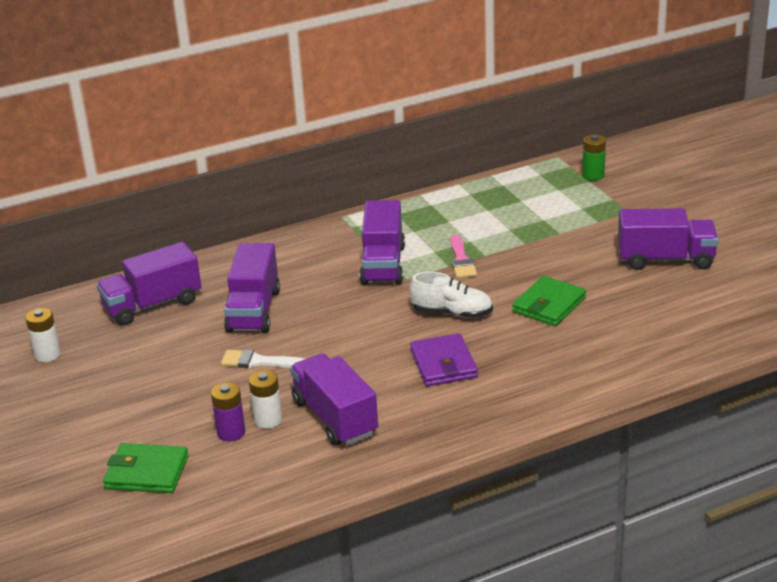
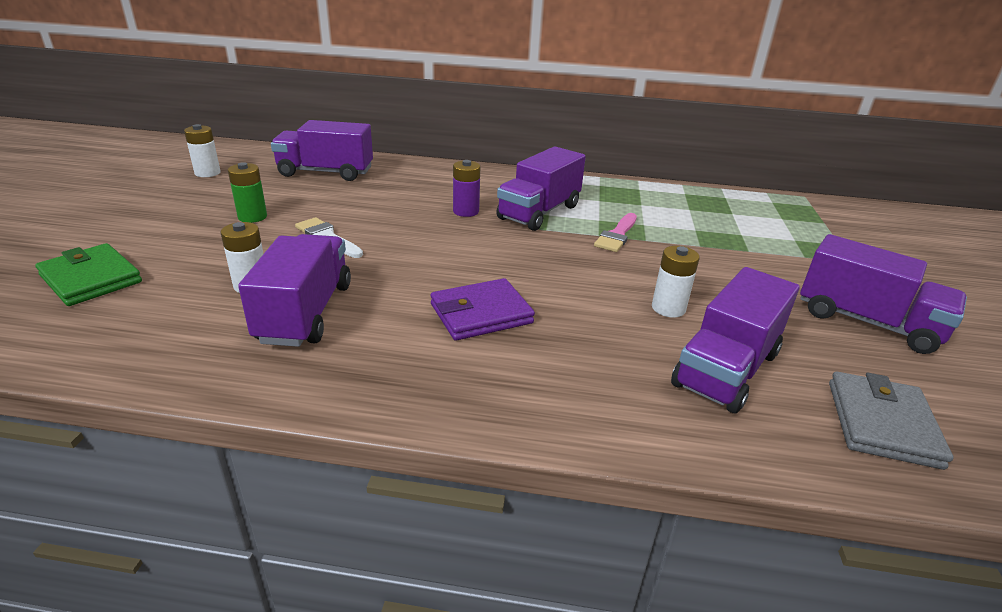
camera: 30 degrees right, 0 degrees up
purple battery [211,382,246,441] -> purple battery moved to [453,160,480,217]
purple truck [224,243,280,333] -> purple truck moved to [671,267,800,413]
white shoe [409,272,493,318] -> none
purple wallet [410,333,478,386] -> purple wallet turned 45 degrees clockwise [431,278,535,341]
green wallet [512,276,586,326] -> white battery [652,246,700,318]
green battery [582,134,606,181] -> green battery moved to [228,162,267,223]
none -> grey wallet [829,372,954,470]

